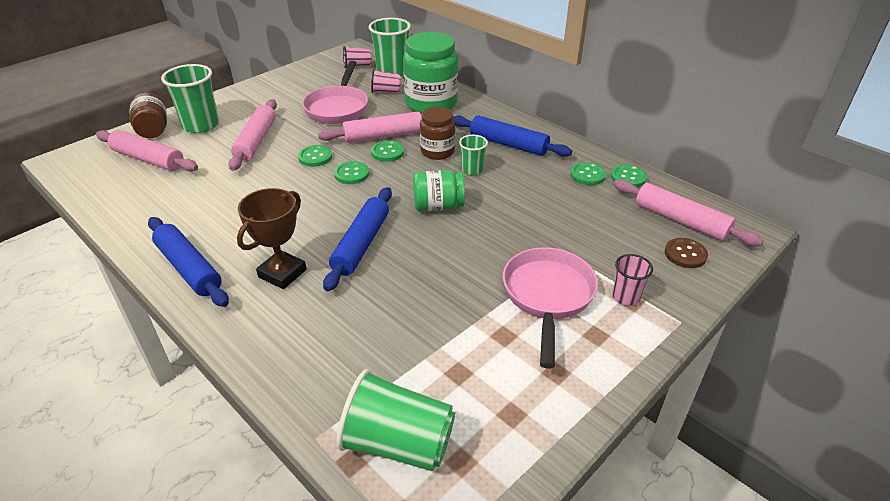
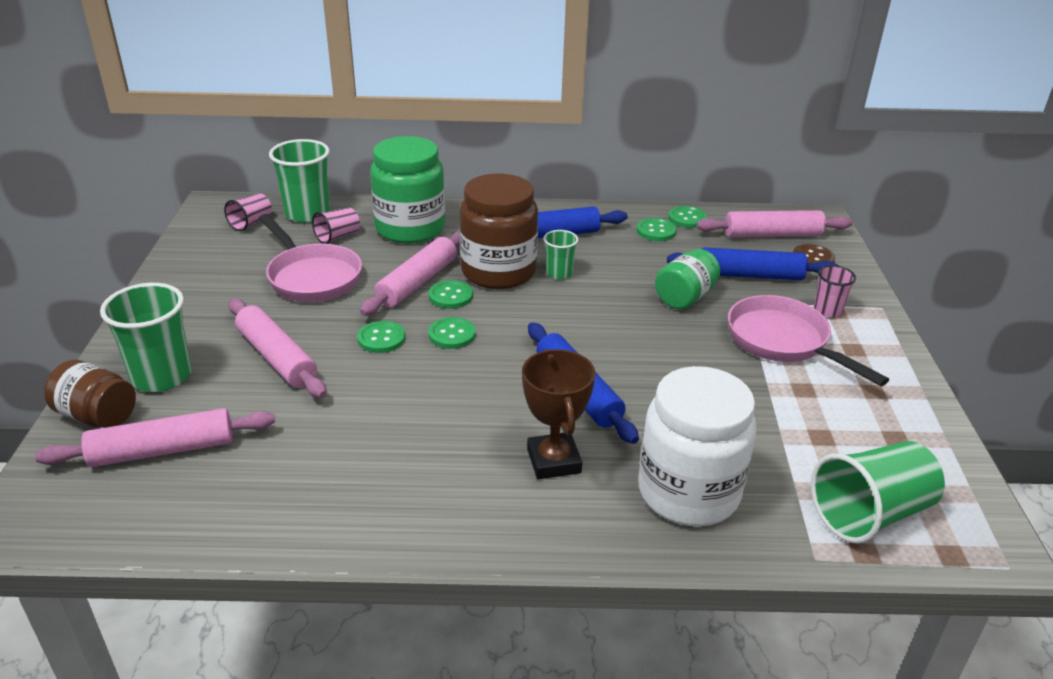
camera: 45 degrees left, 5 degrees down
blue rolling pin [148,217,229,307] -> blue rolling pin moved to [667,247,839,280]
green jar [413,170,465,211] -> green jar moved to [655,249,720,309]
brown jar [420,107,455,160] -> brown jar [459,174,538,289], size x1.71
none -> white jar [638,366,757,526]

